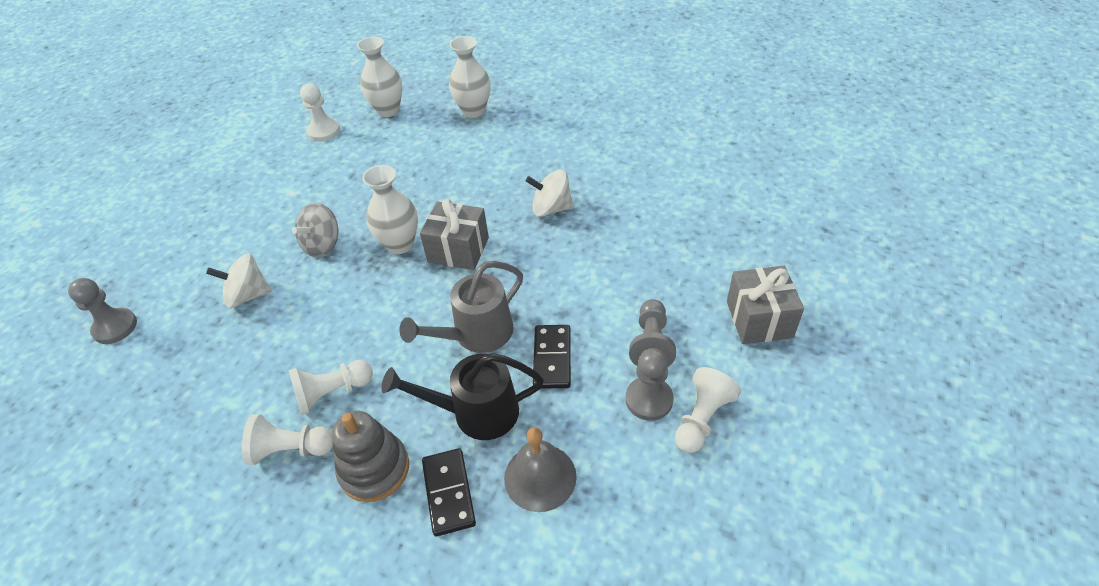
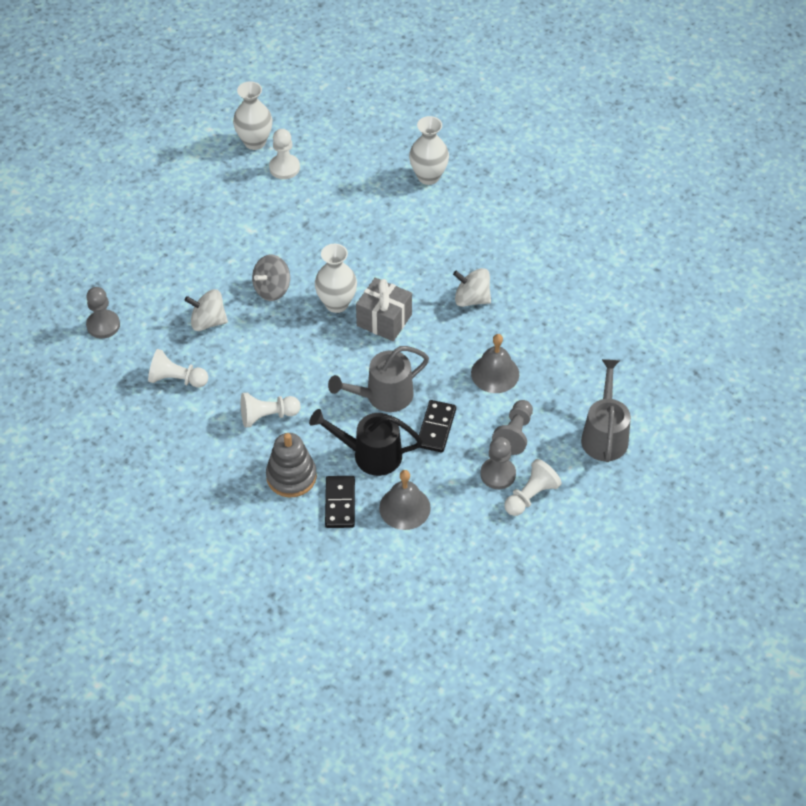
camera: 10 degrees right, 5 degrees up
white pawn [242,414,333,465] -> white pawn moved to [148,349,208,387]
white vase [357,37,403,117] -> white vase moved to [233,81,272,150]
grey gift [727,266,804,344] -> grey watering can [581,359,631,462]
none -> grey bell [471,334,519,393]

